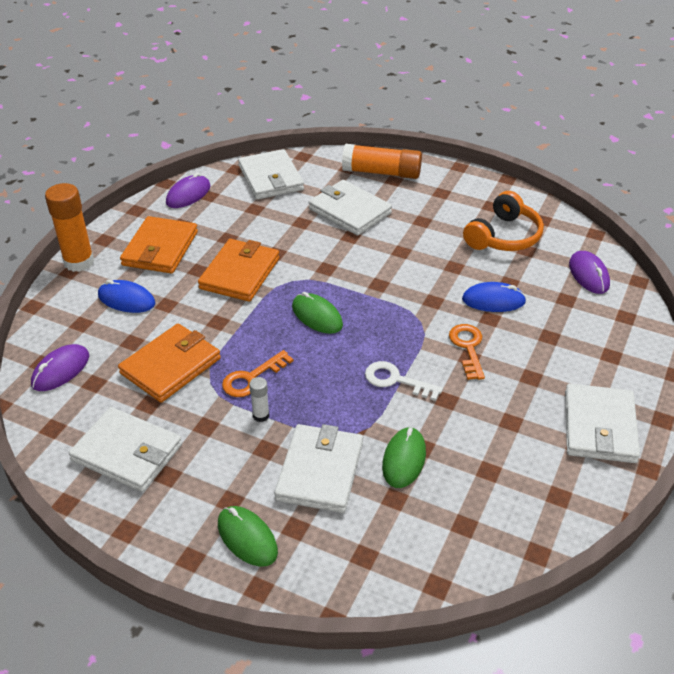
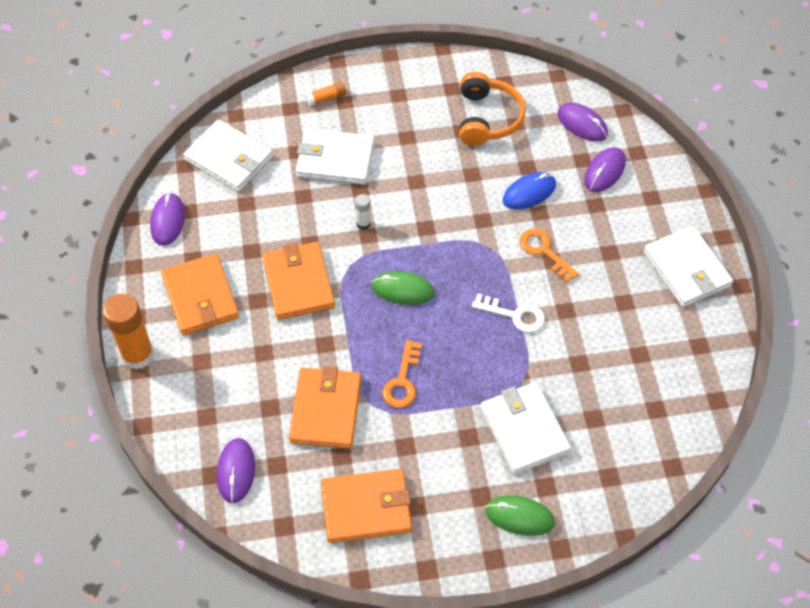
camera: 35 degrees left, 15 degrees up
white wallet [69,407,182,492] -> orange wallet [321,469,412,543]
blue mouse [98,280,155,313] -> none
white glue stick [249,377,269,422] -> white glue stick moved to [355,194,371,230]
orange glue stick [342,144,422,179] -> orange glue stick [306,82,346,106], size x0.47
white key [365,361,443,401] -> white key turned 150 degrees counterclockwise [472,294,545,333]
green mouse [382,427,426,488] -> none
none -> purple mouse [584,147,626,192]

